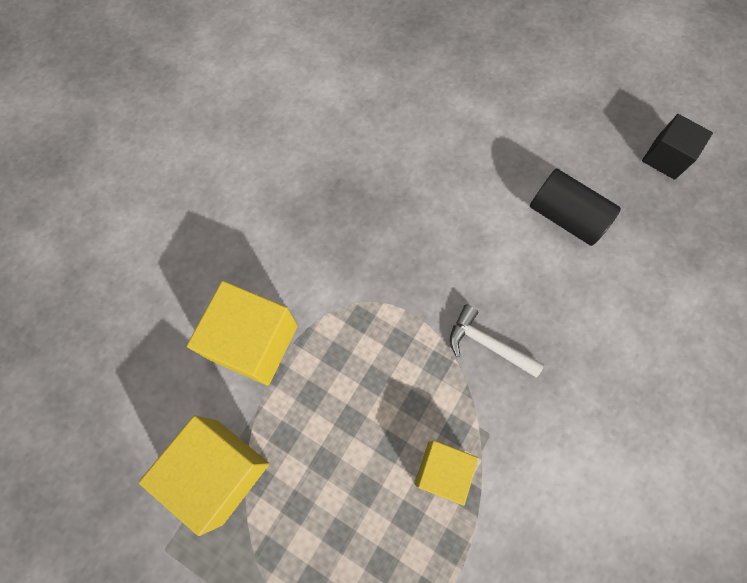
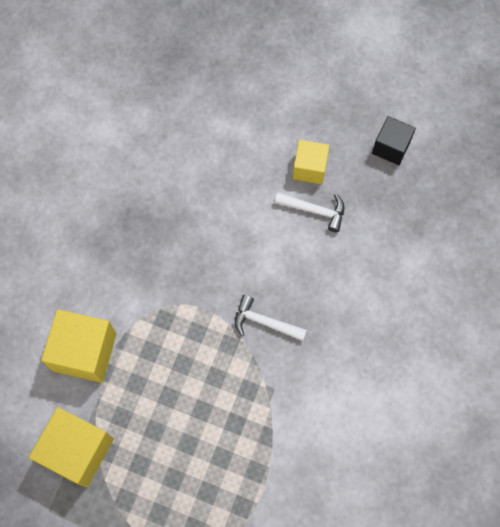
camera: 10 degrees left, 0 degrees up
yellow cube [415,440,478,506] -> yellow cube moved to [293,140,329,184]
black cylinder [530,169,621,246] -> white hammer [275,192,344,232]

